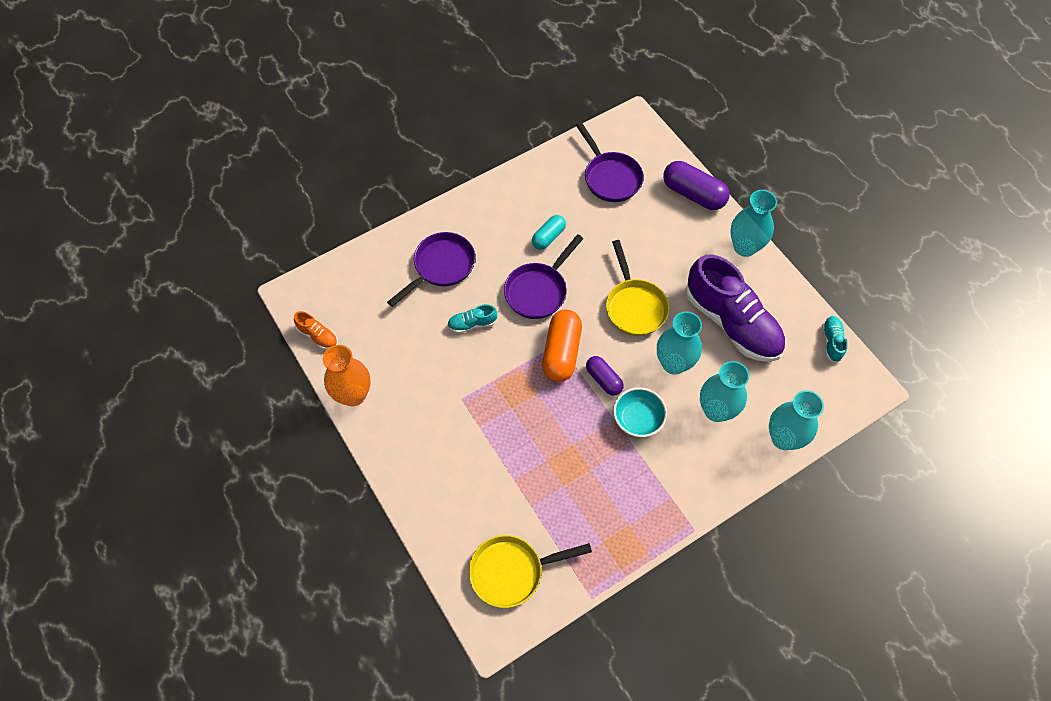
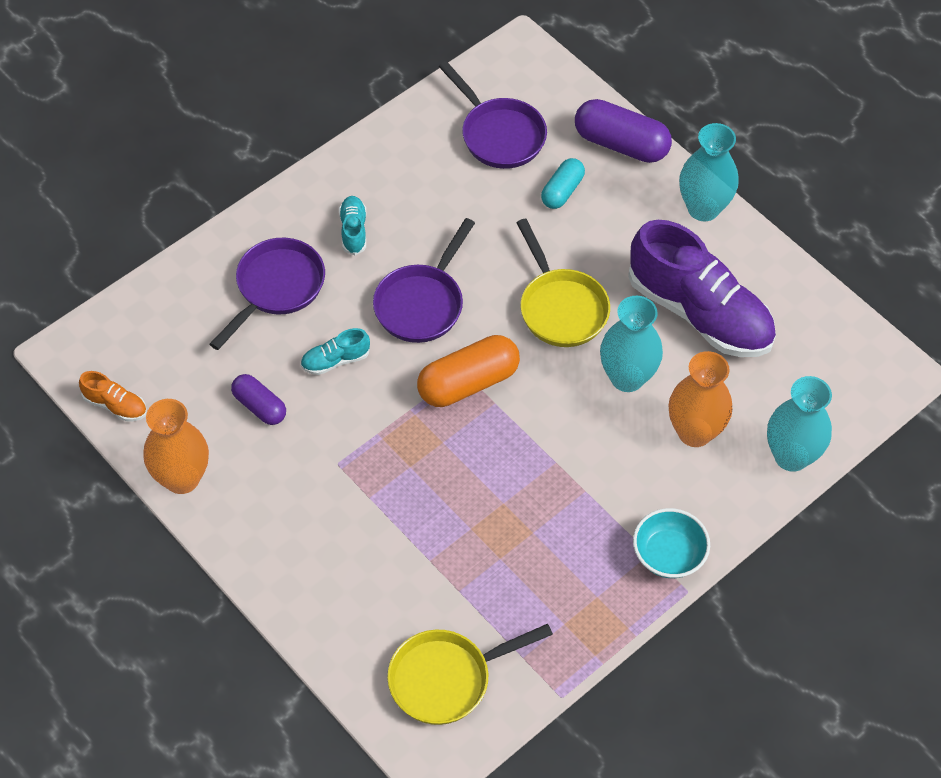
camera: 10 degrees left, 5 degrees down
turquoise capsule [532,215,566,250] -> turquoise capsule moved to [541,158,585,209]
orange capsule [542,309,582,382] -> orange capsule turned 60 degrees clockwise [417,335,520,407]
purple capsule [586,356,624,396] -> purple capsule moved to [231,374,286,425]
turquoise bowl [613,387,667,437] -> turquoise bowl moved to [633,508,710,578]
turquoise vase [700,361,749,422] -> orange vase [669,351,732,447]
turquoise shoe [822,316,847,363] -> turquoise shoe moved to [339,196,366,255]

